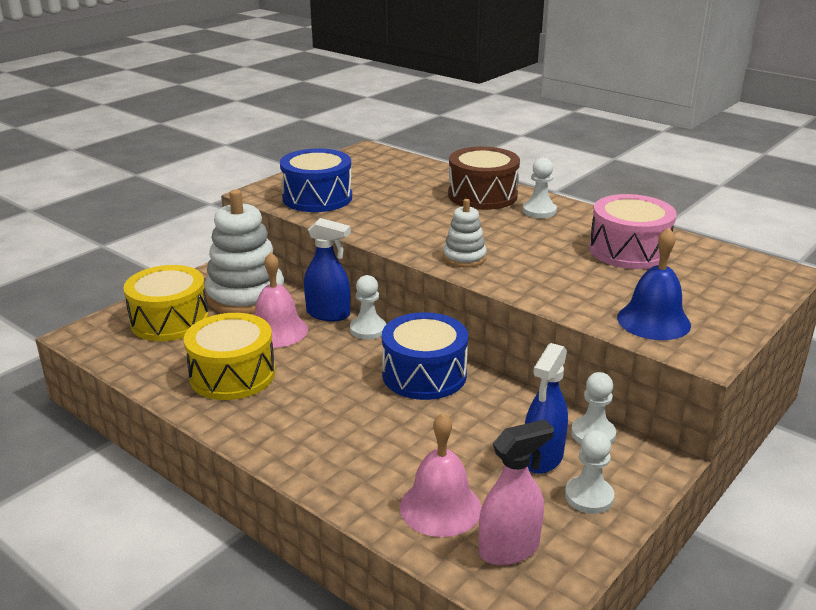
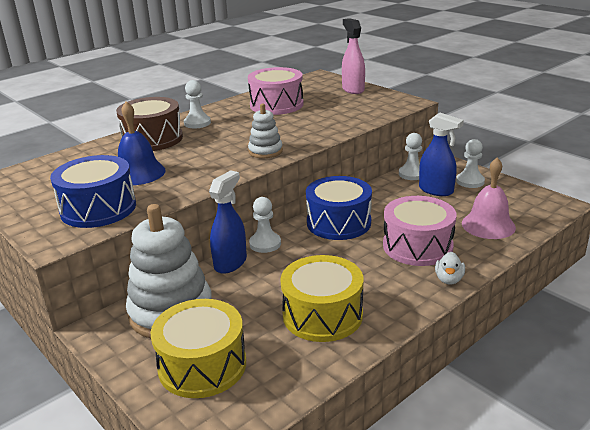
camera: 80 degrees left, 0 degrees up
pink bell [255,252,308,348] -> none
pink spray bottle [479,419,554,565] -> pink spray bottle moved to [342,18,365,94]
blue bell [617,227,691,340] -> blue bell moved to [118,101,166,185]
none -> pink drum [383,196,456,266]
none -> white duck [435,252,465,284]

